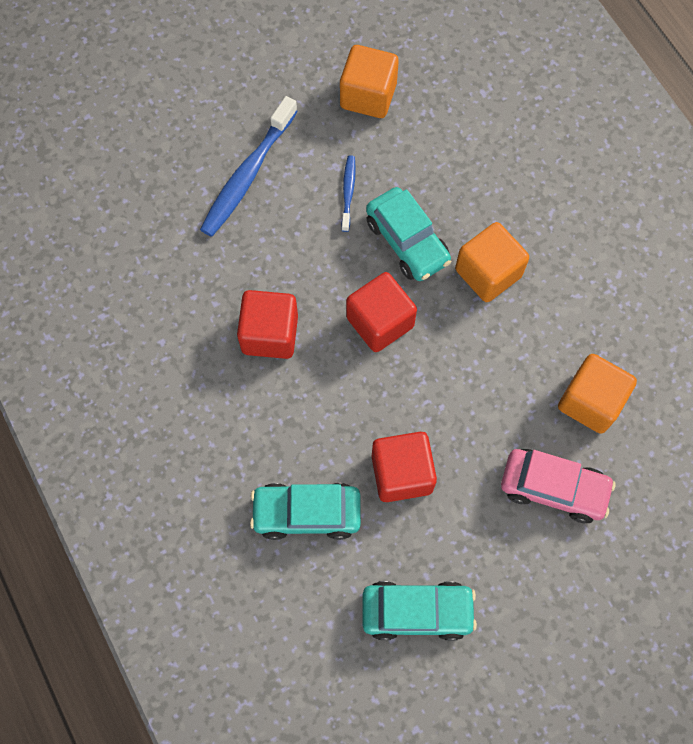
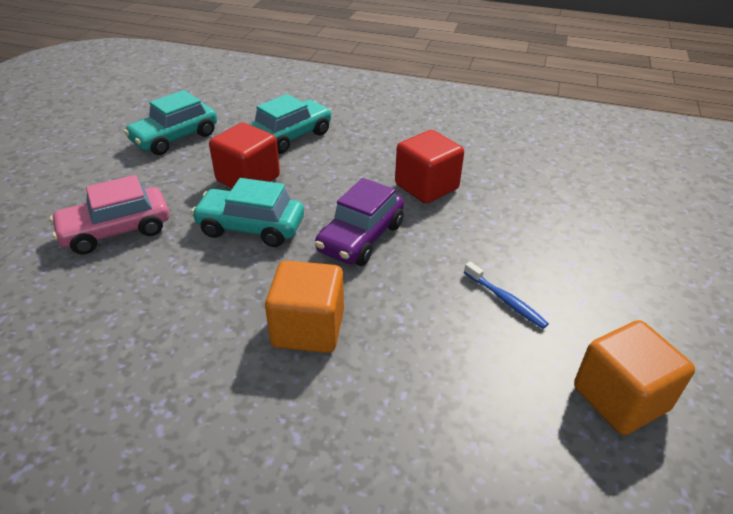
camera: 135 degrees right, 30 degrees down
blue toothbrush [200,96,298,237] -> none
red cube [346,272,417,352] -> purple car [315,178,404,266]
turquoise car [366,187,451,281] -> turquoise car moved to [191,178,304,247]
orange cube [558,354,637,434] -> none

